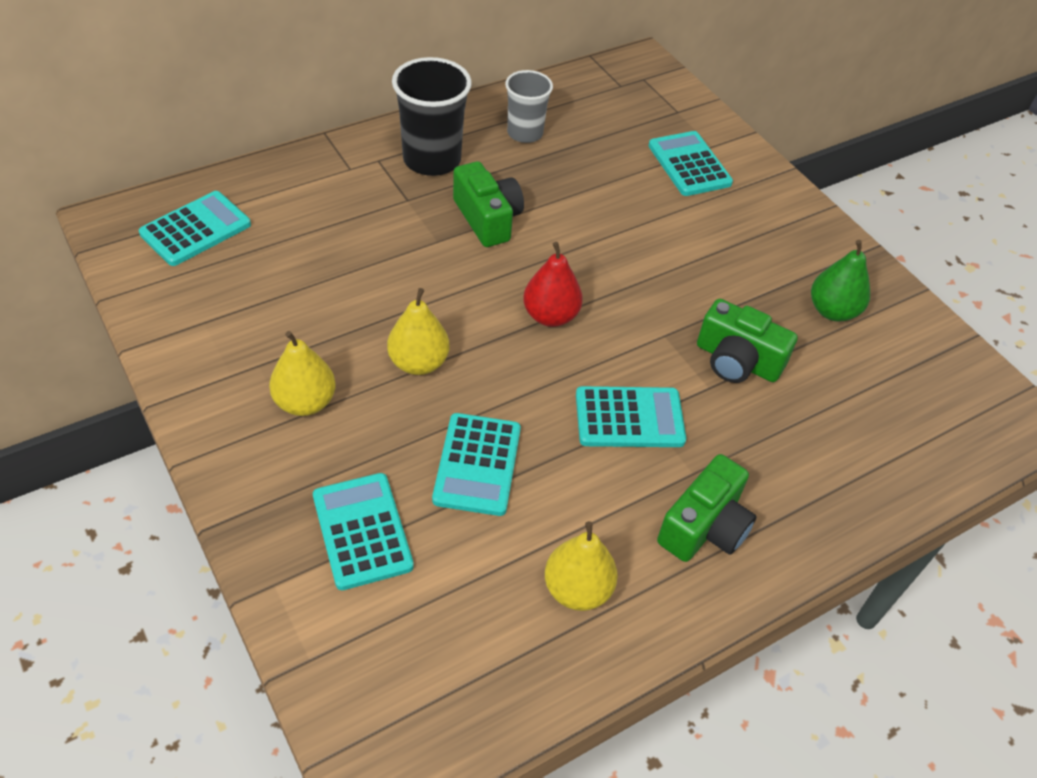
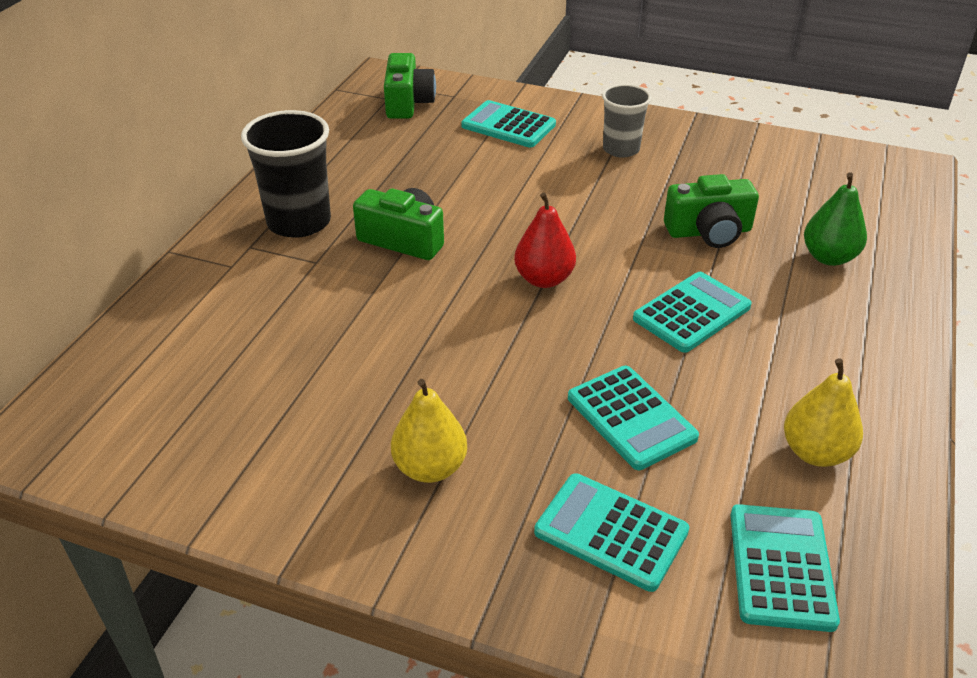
camera: 35 degrees left, 10 degrees down
turquoise calculator [139,191,251,266] -> turquoise calculator moved to [730,504,840,632]
yellow pear [387,288,450,375] -> none
grey cup [505,70,553,143] -> grey cup moved to [602,84,651,158]
green camera [657,454,756,562] -> green camera moved to [384,53,436,119]
green pear [811,240,870,322] -> green pear moved to [804,172,867,266]

